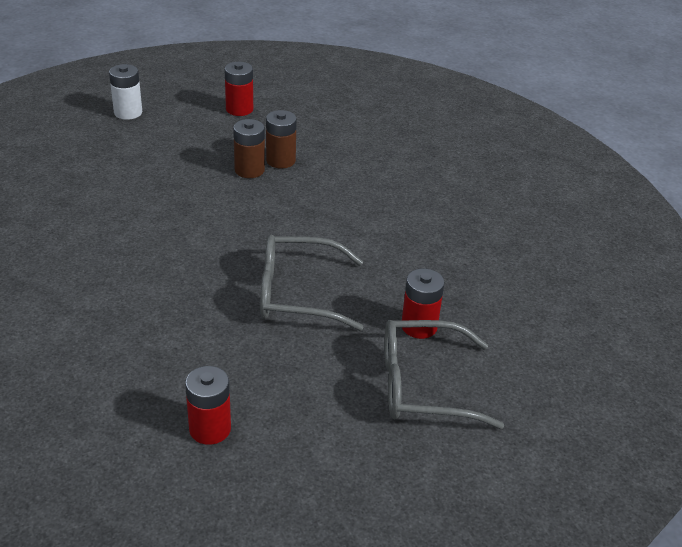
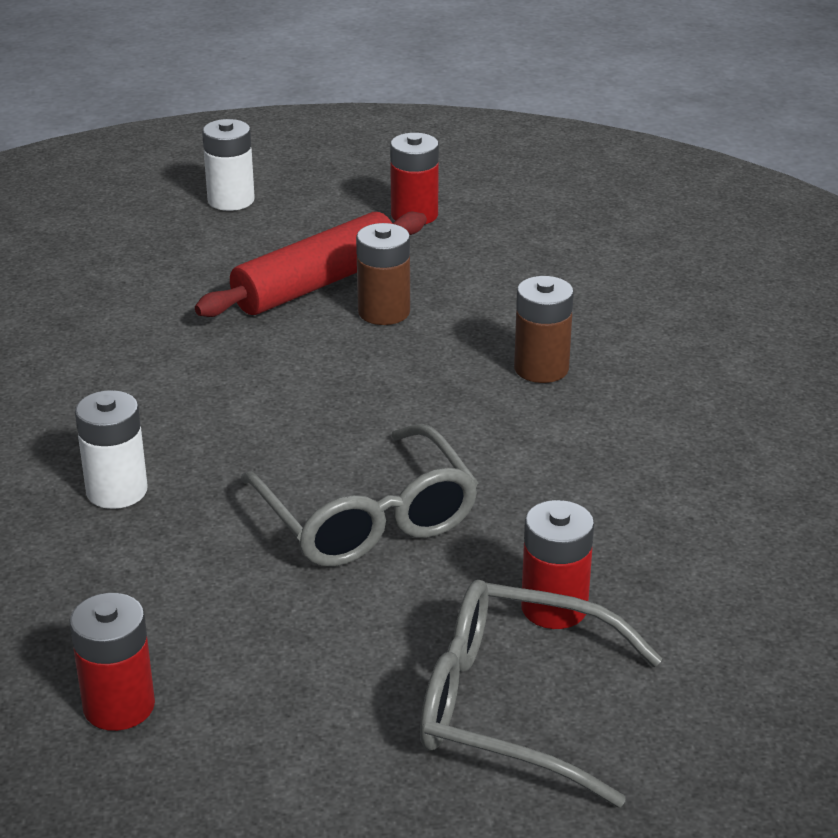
camera: 20 degrees right, 5 degrees down
grey glasses [260,235,364,331] -> grey glasses turned 135 degrees counterclockwise [240,424,478,567]
brown battery [266,110,297,168] -> brown battery moved to [514,276,574,383]
none -> white battery [75,390,148,509]
none -> red rolling pin [195,212,427,317]

